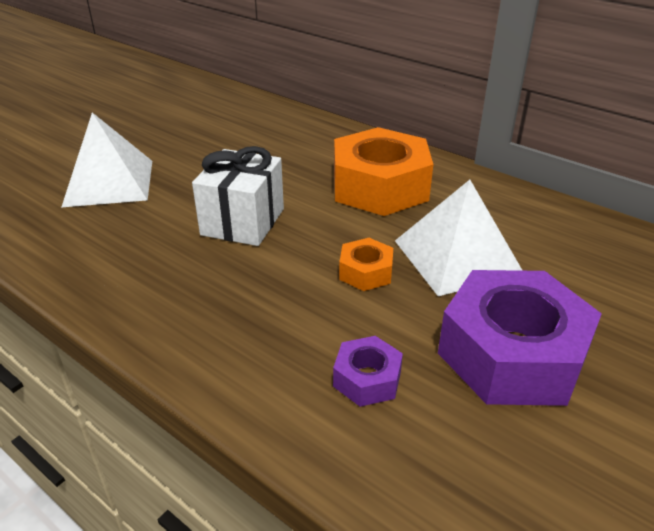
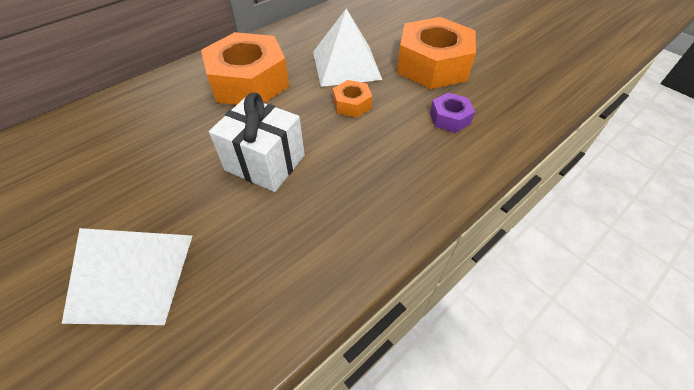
camera: 80 degrees left, 15 degrees up
purple nut [438,270,602,406] -> orange nut [397,17,476,89]

